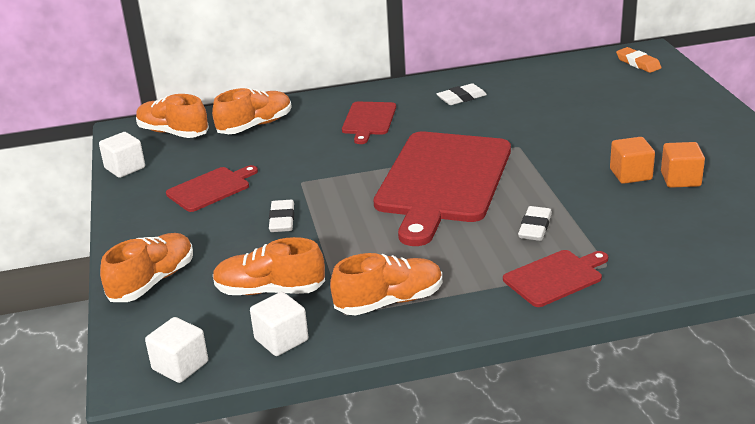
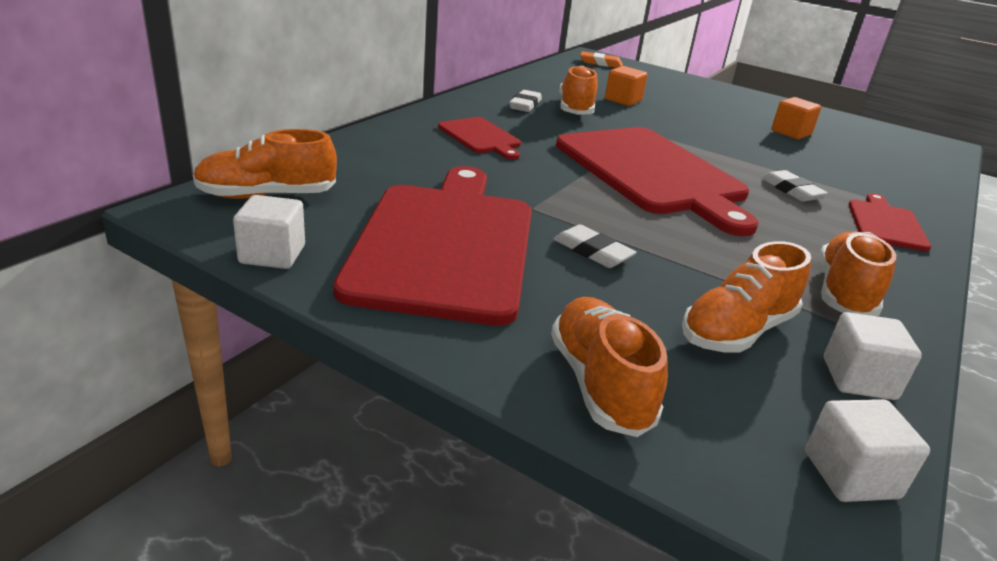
camera: 50 degrees left, 0 degrees up
red cutting board [166,165,258,212] -> red cutting board [334,166,532,326], size x2.13
orange shoe [212,88,292,134] -> orange shoe moved to [559,65,598,115]
orange cube [610,137,655,184] -> orange cube moved to [605,66,648,106]

